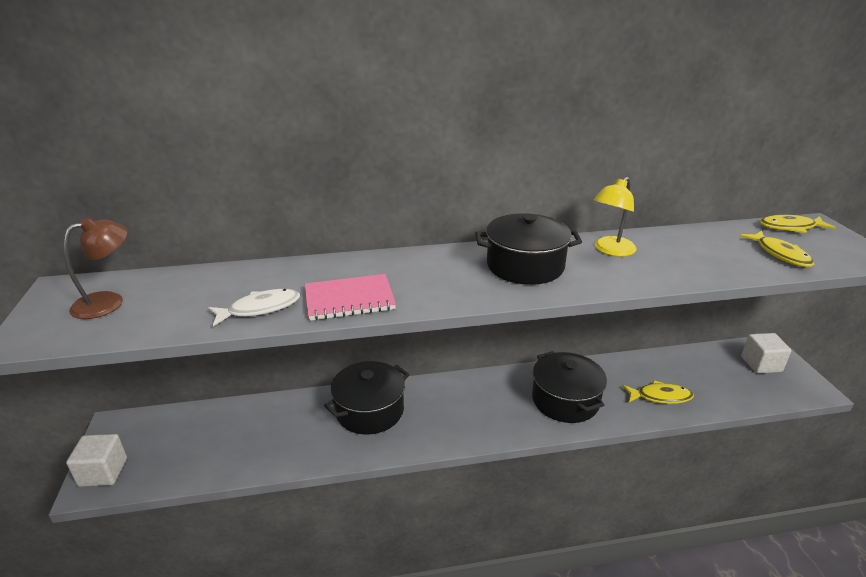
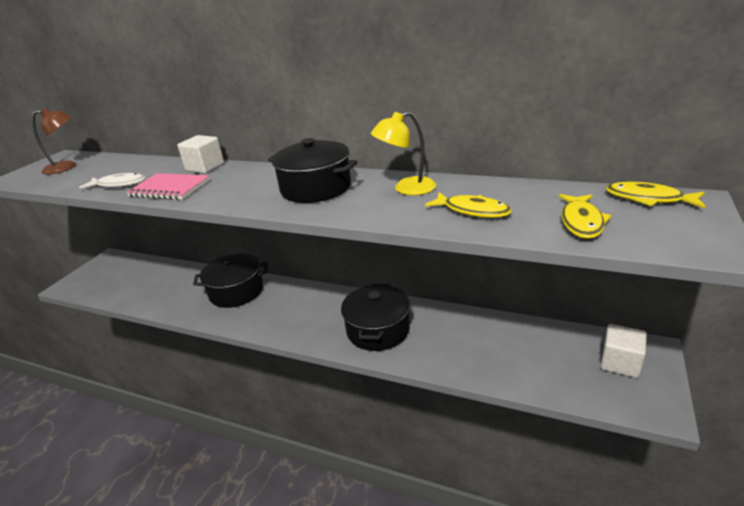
camera: 35 degrees right, 0 degrees up
white cube [66,434,127,487] -> white cube moved to [177,135,224,174]
yellow fish [622,380,694,404] -> yellow fish moved to [425,192,512,218]

